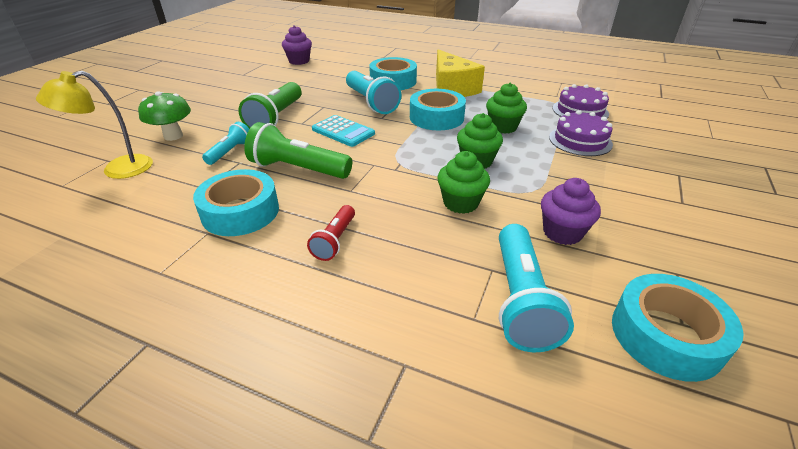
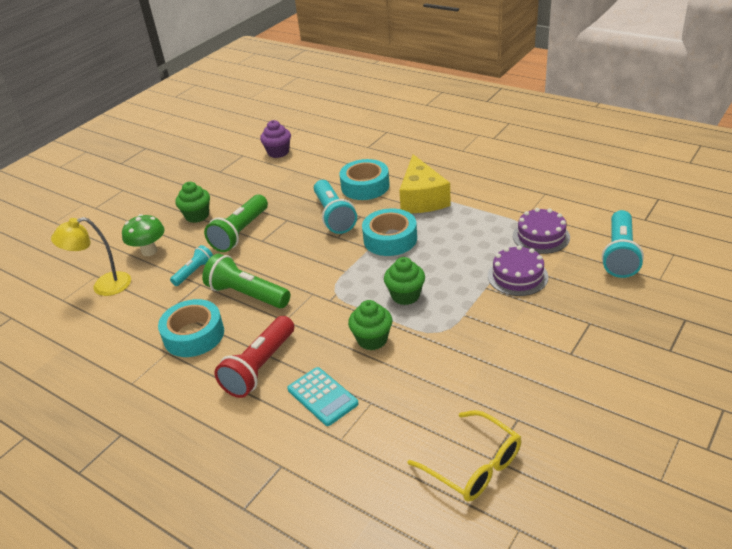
camera: 15 degrees right, 0 degrees up
red flashlight [307,205,355,261] -> red flashlight [214,316,294,398], size x1.75
turquoise calculator [312,115,375,147] -> turquoise calculator moved to [287,367,359,426]
green cupcake [486,83,527,134] -> green cupcake moved to [175,182,210,223]
turquoise flashlight [499,224,574,352] -> turquoise flashlight moved to [602,210,644,278]
purple cupcake [541,178,601,245] -> none
turquoise tape [612,274,744,382] -> yellow glasses [408,410,521,502]

